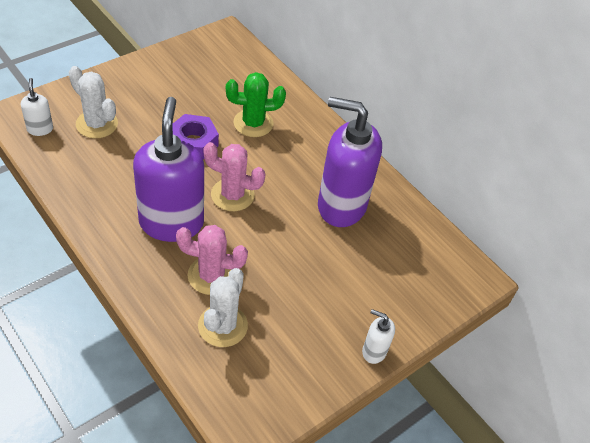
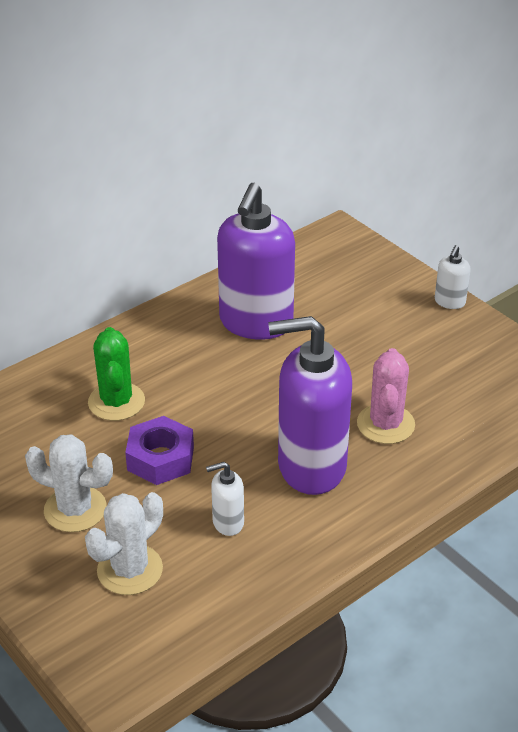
camera: 85 degrees left, 10 degrees down
white soap dispenser [21,78,53,136] -> white soap dispenser moved to [206,462,244,536]
white cactus [198,268,248,347] -> white cactus moved to [25,434,113,532]
pink cactus [204,142,265,211] -> none

